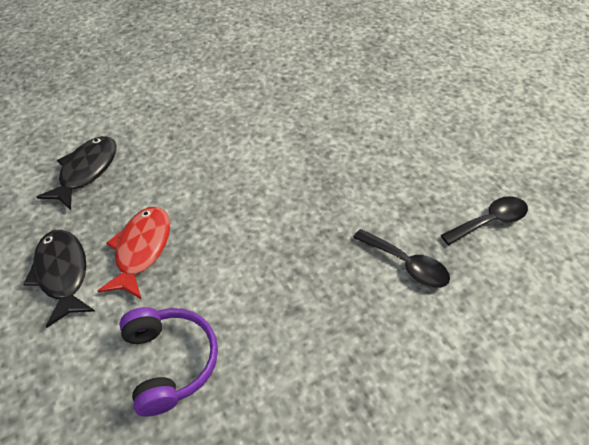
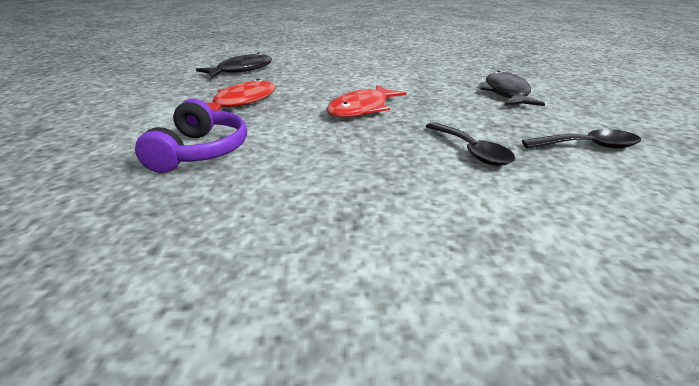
camera: 25 degrees right, 20 degrees down
black fish [24,230,95,328] -> black fish moved to [480,71,545,106]
none -> red fish [326,85,406,118]

